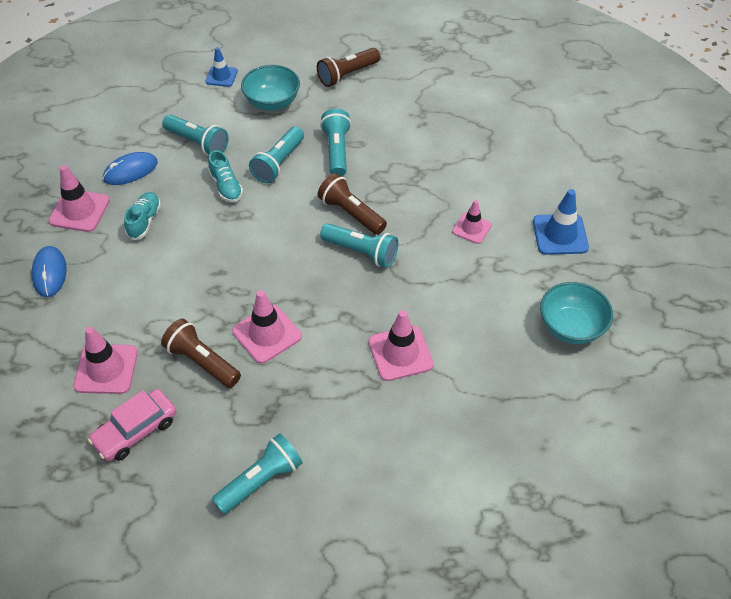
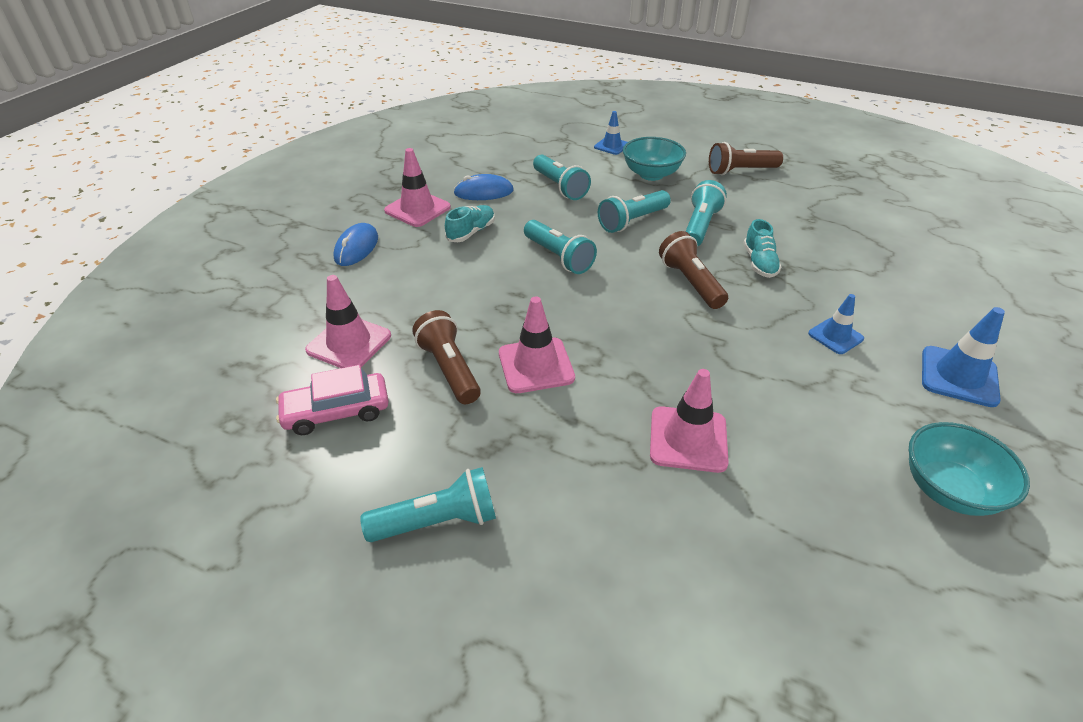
camera: 25 degrees right, 10 degrees down
turquoise shoe [208,150,243,203] -> turquoise shoe moved to [744,219,781,278]
turquoise flashlight [320,223,398,268] -> turquoise flashlight moved to [524,220,597,274]
pink traffic cone [452,200,492,244] -> blue traffic cone [808,294,864,354]

